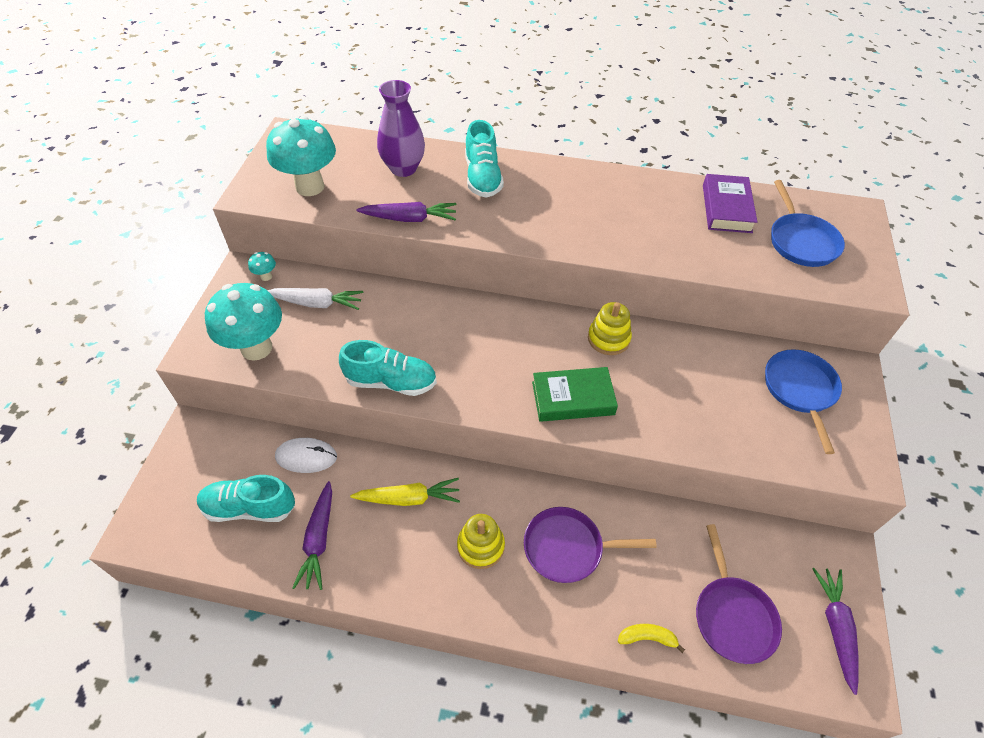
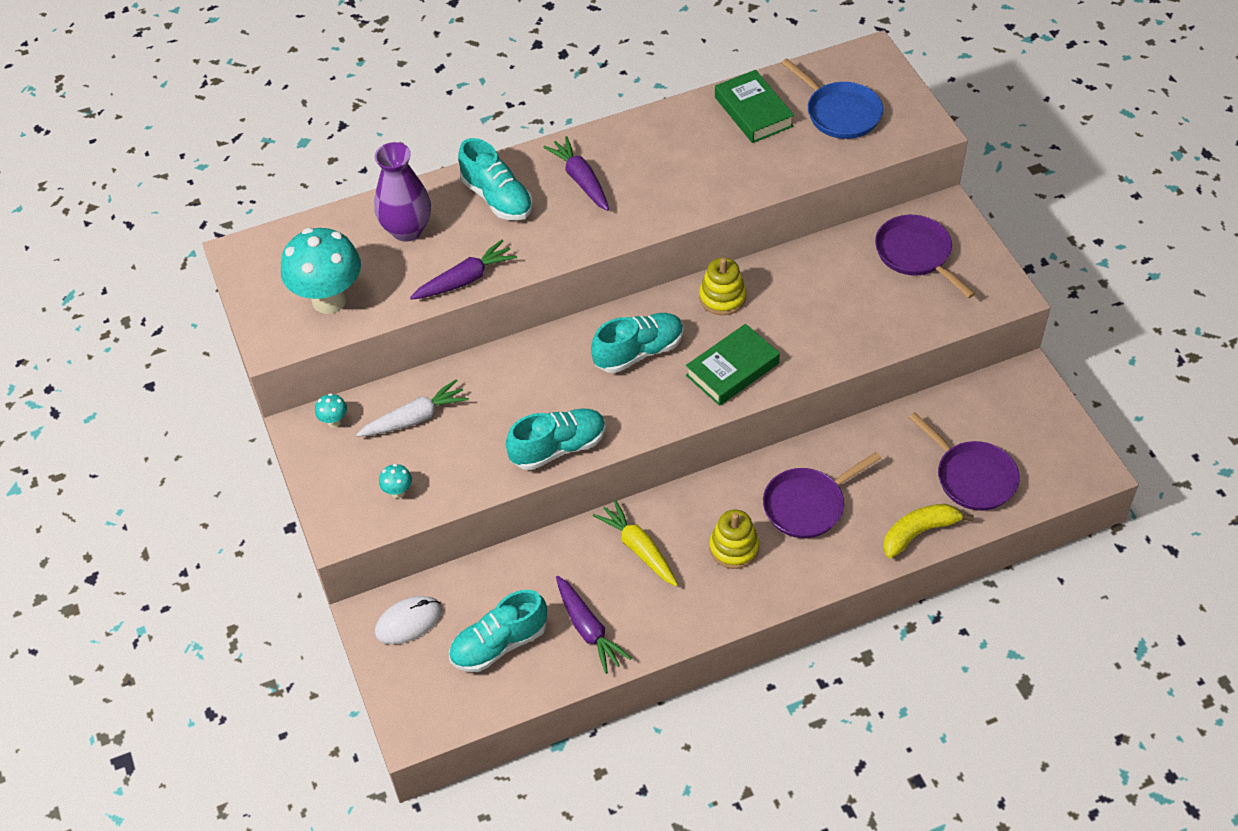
camera: 30 degrees left, 0 degrees up
turquoise mushroom [205,283,282,361] -> turquoise mushroom [379,464,412,498], size x0.41
white mouse [275,438,337,473] -> white mouse moved to [375,596,442,644]
yellow carrot [350,478,460,506] -> yellow carrot turned 90 degrees counterclockwise [593,500,678,586]
yellow banana [618,624,685,653] -> yellow banana [883,504,974,558], size x1.59
purple book [703,174,757,233] -> green book [715,70,794,143]
blue pan [765,349,842,454] -> purple pan [875,215,975,298]
purple carrot [812,568,859,695] -> purple carrot moved to [543,136,609,211]
none -> turquoise shoe [591,313,684,373]

